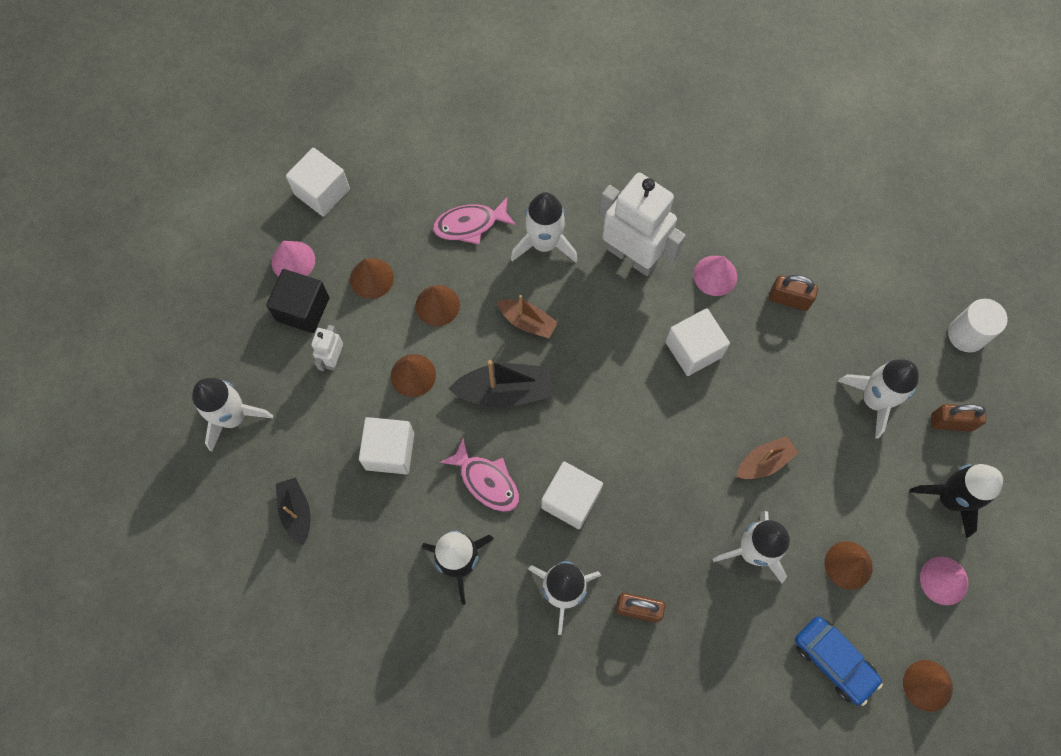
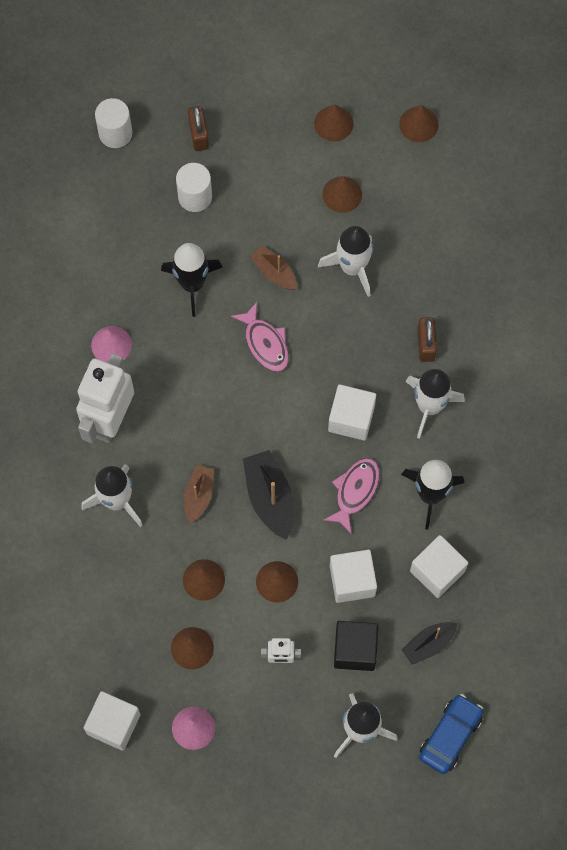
camera: 105 degrees left, 0 degrees up
black cube [266,269,329,333] -> black cube moved to [334,621,378,671]
pink fish [433,197,516,244] -> pink fish moved to [231,302,289,372]
white cube [666,308,730,376] -> white cube moved to [410,535,468,598]
brown padlock [769,275,818,311] -> none
blue car [795,617,883,706] -> blue car moved to [419,694,483,774]
white rocket [838,359,919,439] -> white cylinder [176,163,212,212]
black rocket [909,464,1003,538] -> black rocket moved to [161,243,223,317]
pink cone [920,557,969,605] -> brown cone [314,104,353,141]

